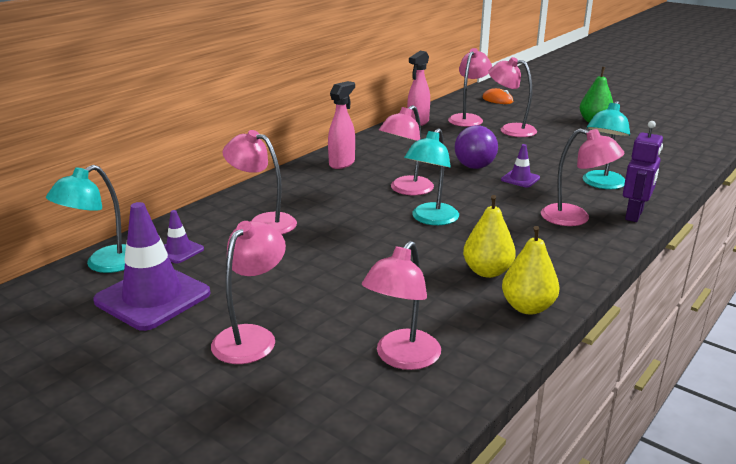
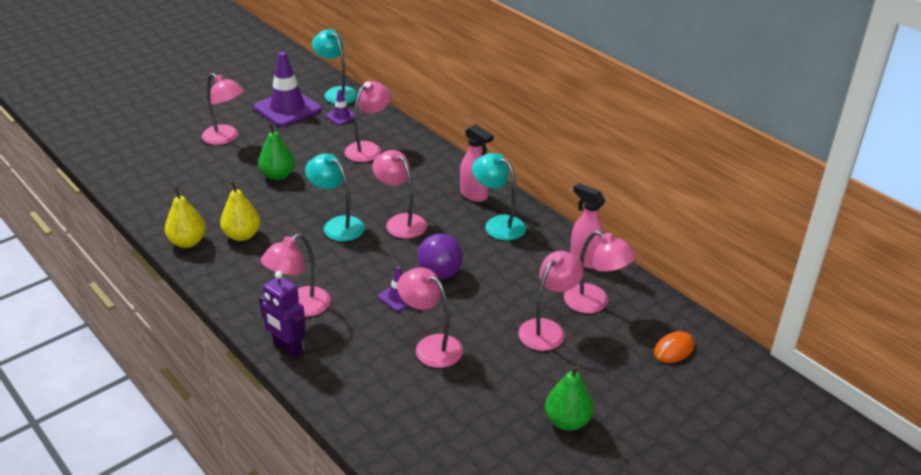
camera: 100 degrees right, 10 degrees up
pink lamp [362,241,441,370] -> pink lamp moved to [397,267,463,368]
turquoise lamp [583,101,630,189] -> turquoise lamp moved to [472,153,526,240]
none -> green pear [258,123,295,180]

